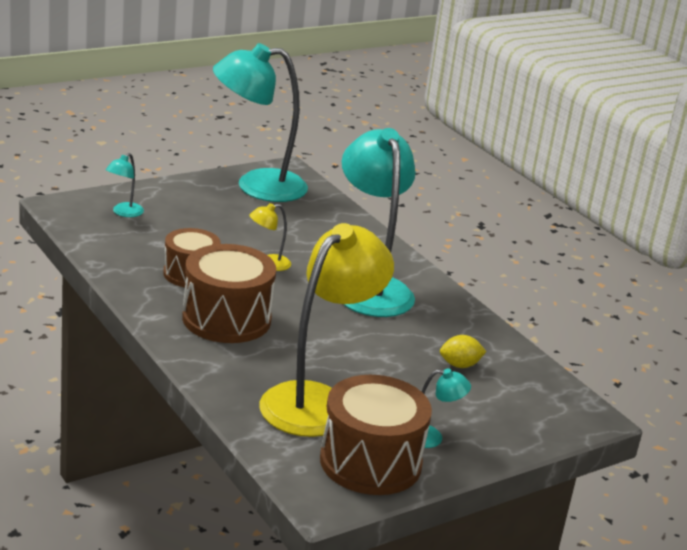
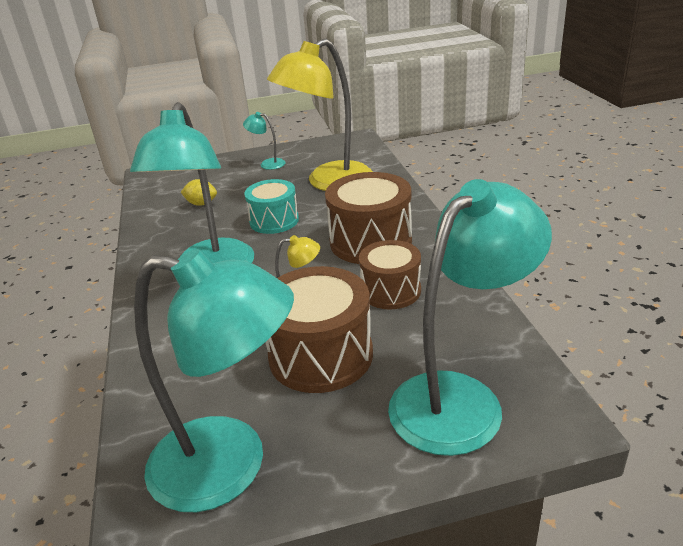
camera: 155 degrees left, 5 degrees up
turquoise lamp [106,153,144,217] -> turquoise lamp [388,179,552,456], size x2.43
brown drum [320,375,432,495] -> brown drum moved to [265,266,373,393]
none -> turquoise drum [244,179,299,234]

